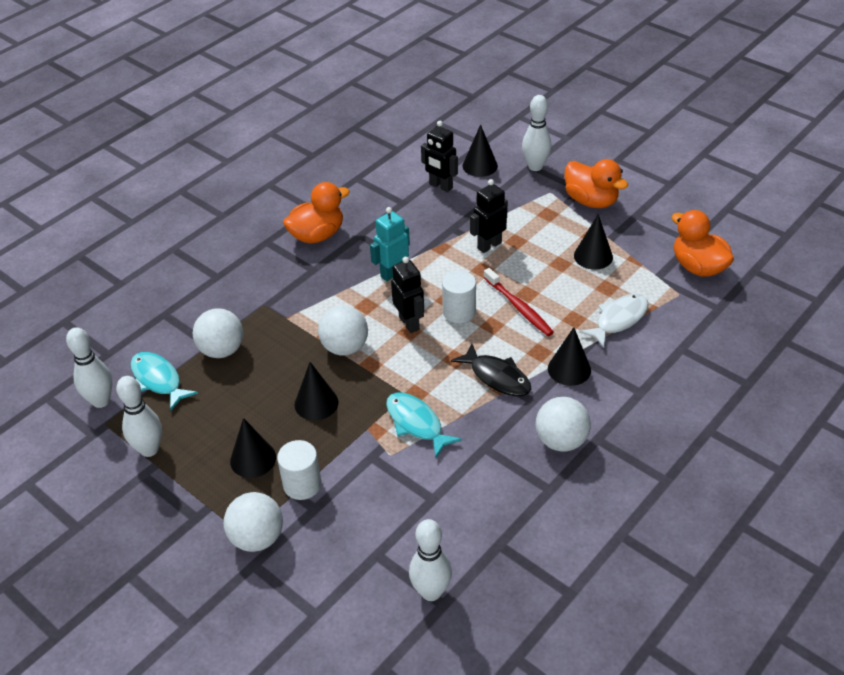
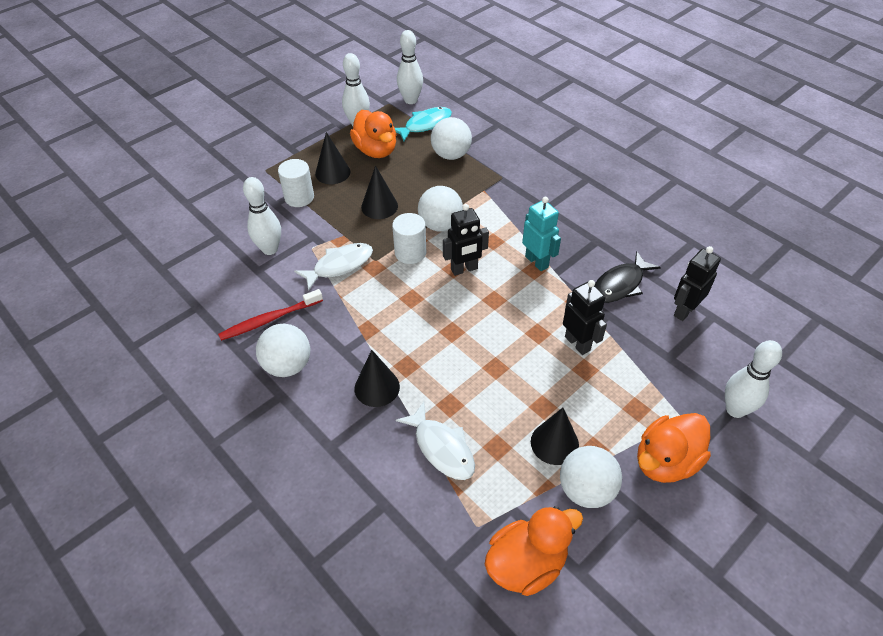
camera: 95 degrees right, 5 degrees up
white ball [224,492,283,552] -> white ball moved to [560,446,622,508]
orange duck [283,182,350,244] -> orange duck moved to [350,110,396,158]
turquoise fish [386,392,462,457] -> white fish [294,243,373,291]
white bowling pin [409,519,452,601] -> white bowling pin moved to [243,177,281,255]
white cylinder [442,270,476,323] -> white cylinder moved to [392,213,426,264]
black fish [451,343,531,397] -> black fish moved to [595,251,661,303]
black cone [463,124,498,177] -> none
red toothbrush [483,268,554,336] -> red toothbrush moved to [218,289,323,341]

